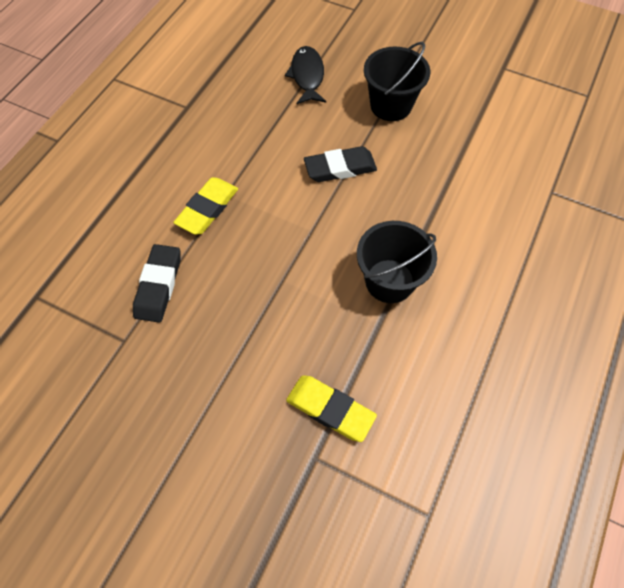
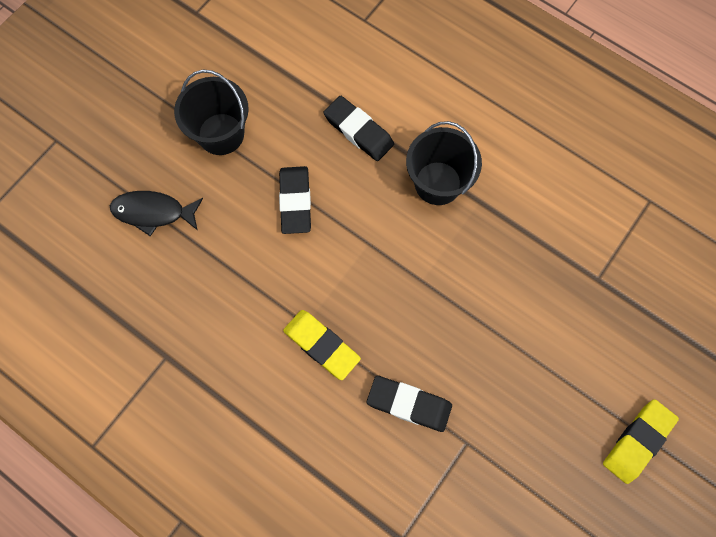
camera: 80 degrees left, 10 degrees up
yellow eraser [286,375,377,442] -> yellow eraser moved to [603,399,679,484]
none -> black eraser [324,96,394,161]

